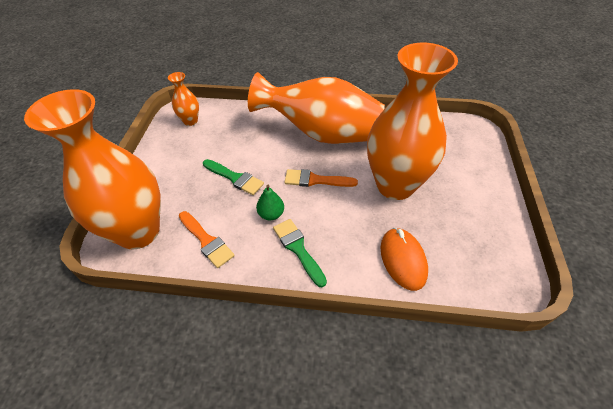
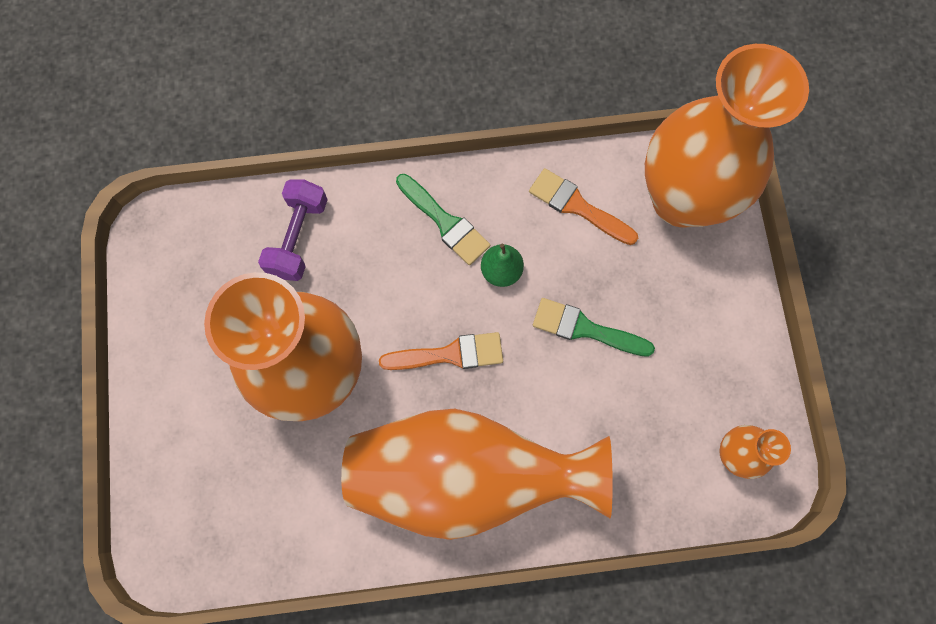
camera: 165 degrees right, 25 degrees up
orange mouse [381,228,428,291] -> purple dumbbell [258,179,328,281]

